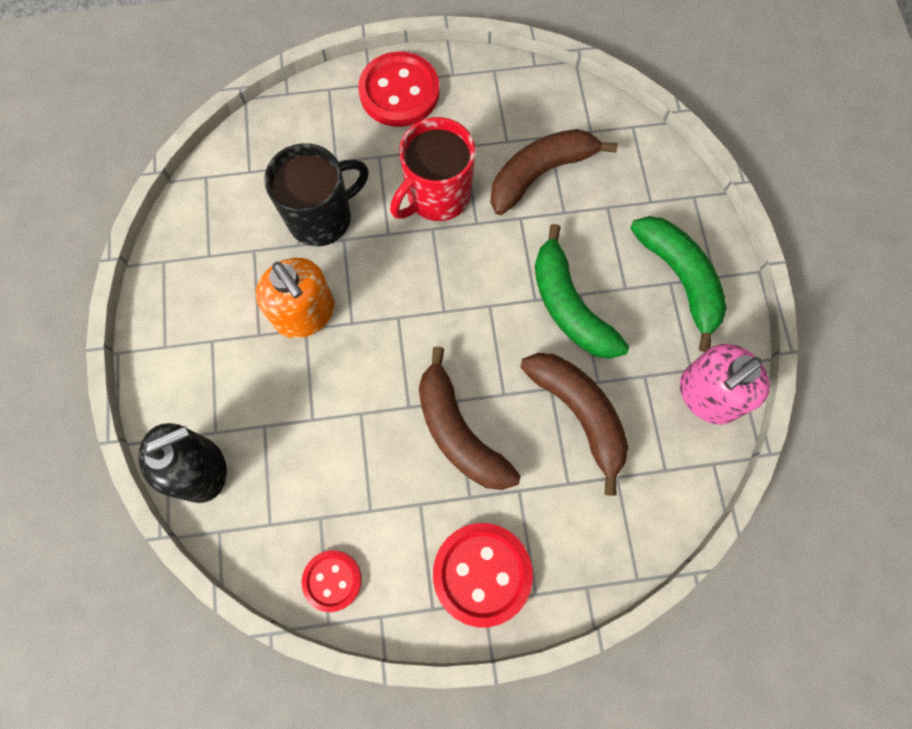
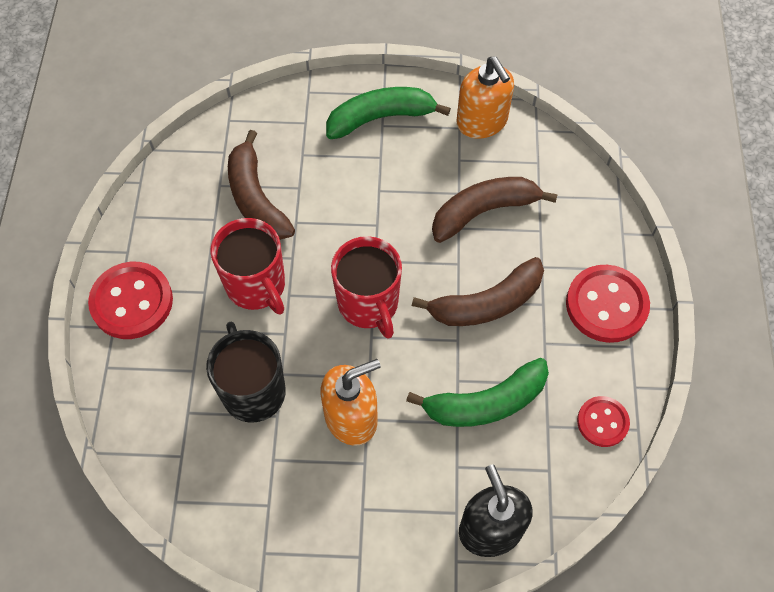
camera: 80 degrees left, 10 degrees down
green banana [535,224,629,359] -> green banana moved to [406,358,549,427]
pink soap dispenser [680,344,770,424] -> orange soap dispenser [456,57,514,139]
none -> red mug [331,236,402,339]

